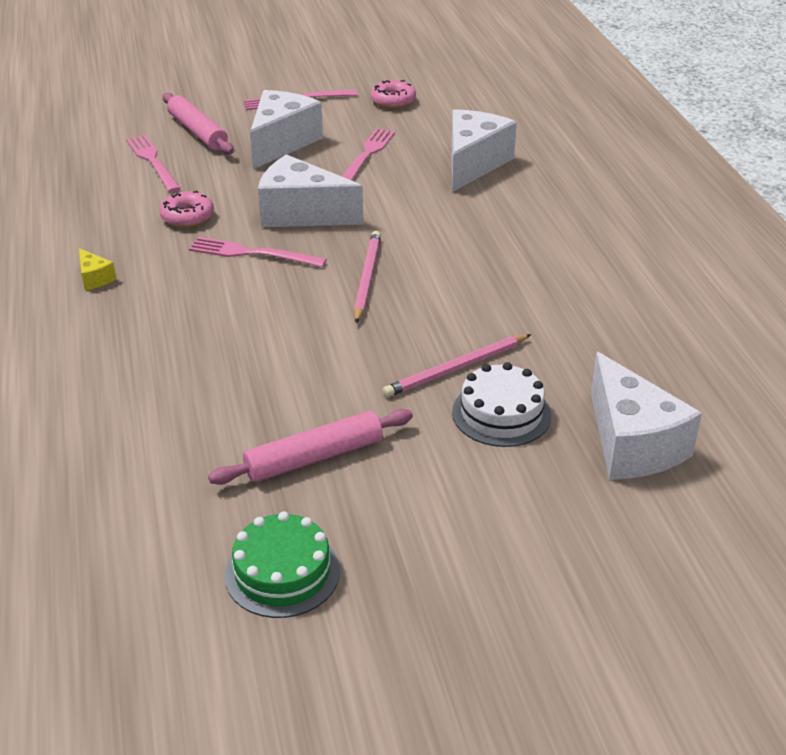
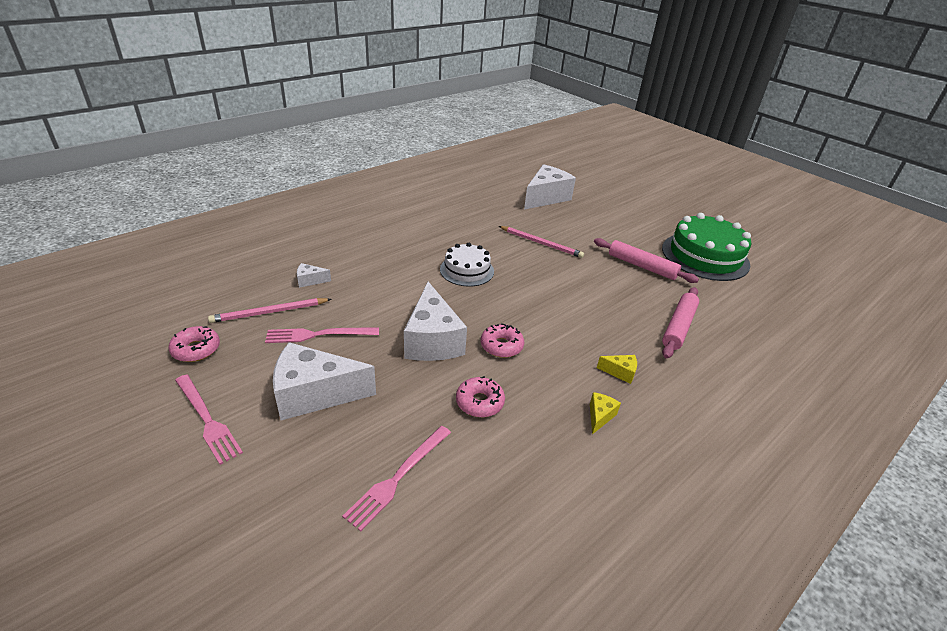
camera: 120 degrees left, 0 degrees up
pink rolling pin [163,92,234,154] -> pink rolling pin moved to [662,287,699,359]
pink fork [189,237,327,267] -> pink donut [481,323,524,358]
green cake [225,511,340,618] -> green cake [662,213,751,281], size x1.70
pink pencil [354,231,381,323] -> pink pencil moved to [208,298,331,323]
white cheese [451,109,517,192] -> white cheese [297,263,331,288], size x0.43
white cake [452,362,551,447] -> white cake moved to [440,243,494,287]
none -> yellow cheese [597,355,637,384]

